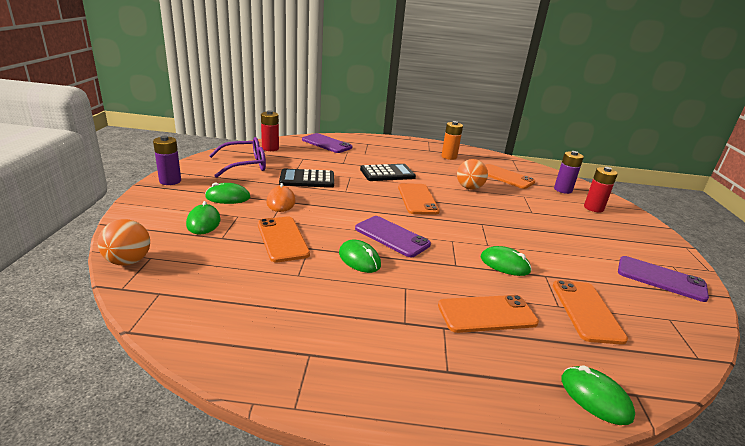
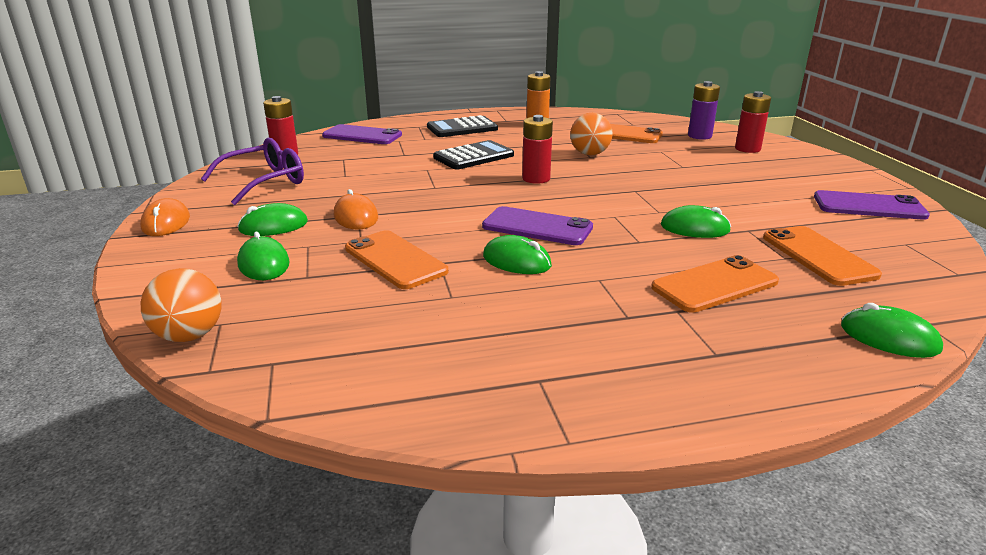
camera: 15 degrees left, 0 degrees up
purple battery [153,136,181,185] -> orange mouse [140,198,190,236]
black calculator [279,168,334,188] -> black calculator moved to [427,115,498,137]
orange phone [398,183,440,215] -> red battery [522,115,553,184]

